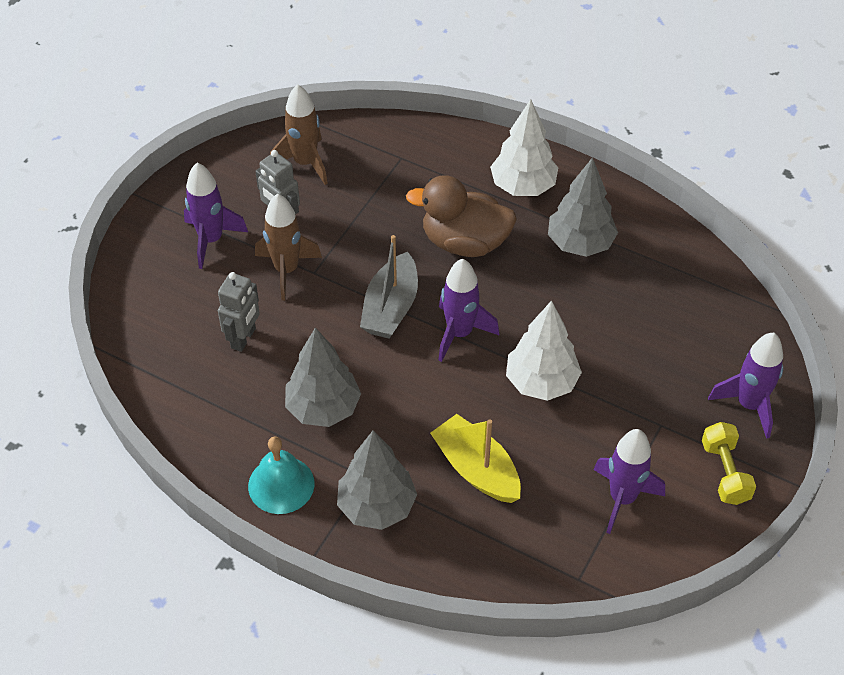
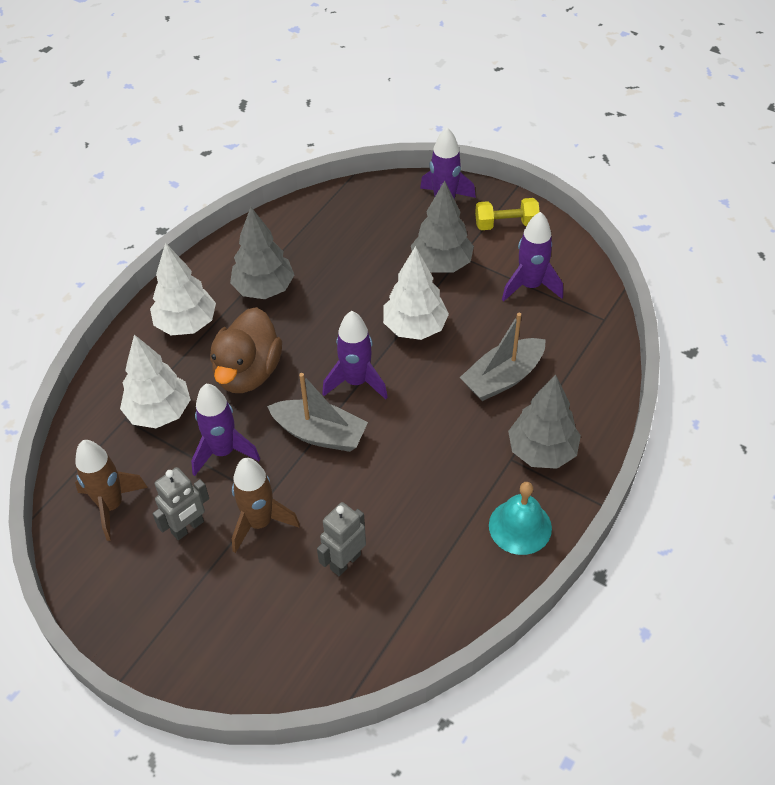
camera: 85 degrees left, 0 degrees up
purple rocket [184,163,248,269] -> purple rocket moved to [191,384,260,476]
grey robot [218,272,260,352] -> grey robot turned 75 degrees counterclockwise [317,502,366,576]
grey tree [285,328,361,427] -> grey tree moved to [411,181,474,273]
yellow boat [430,414,521,503] -> grey boat [460,313,546,401]
none -> white tree [120,334,191,428]

